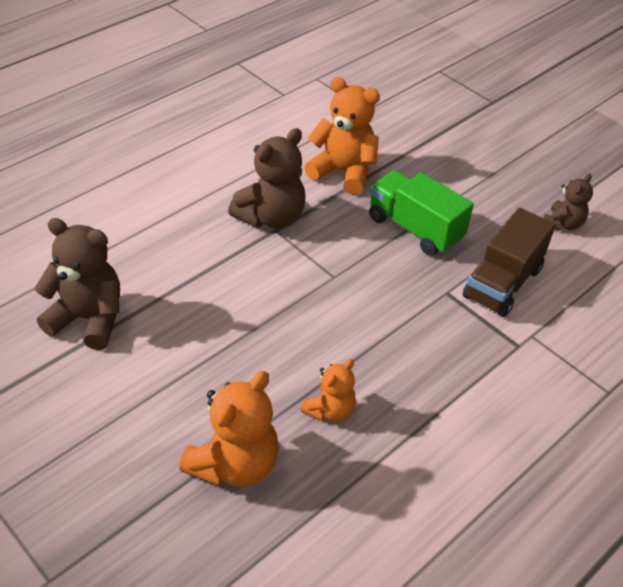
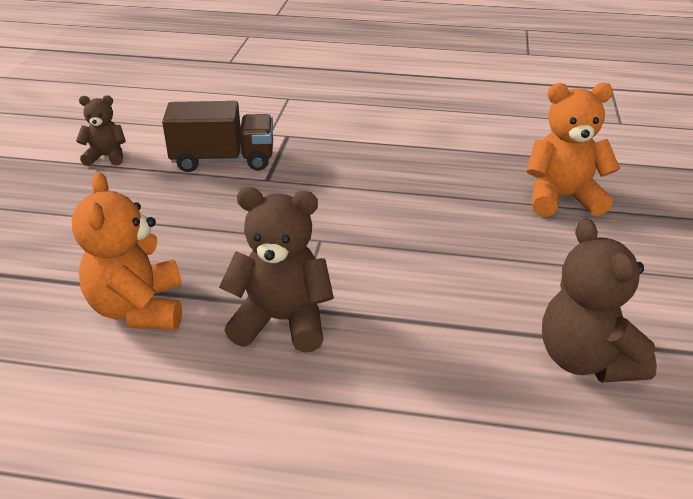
camera: 125 degrees left, 10 degrees down
orange teddy bear [301,359,356,422] -> none
green truck [369,170,474,256] -> none

